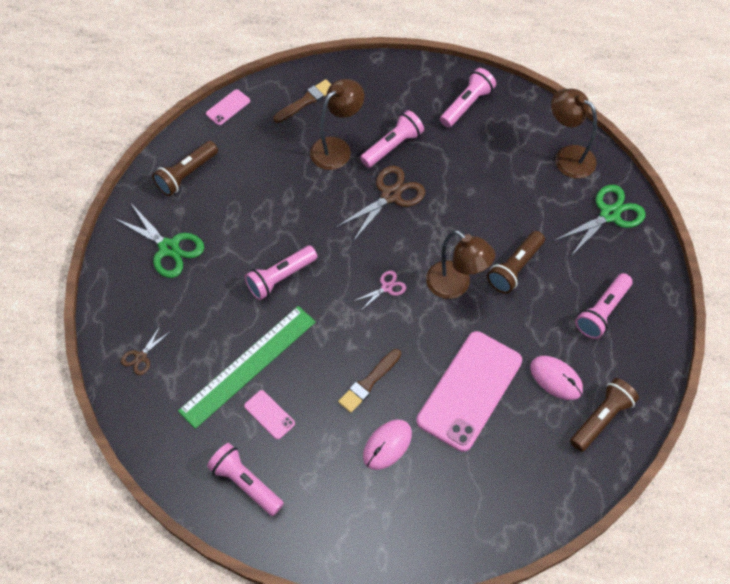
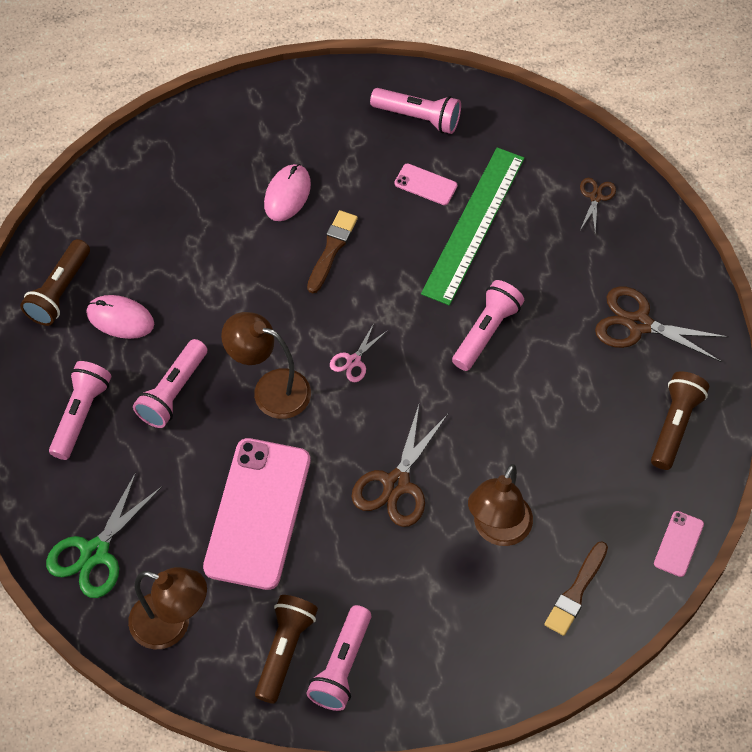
camera: 160 degrees right, 0 degrees up
green scissors [114,202,204,278] -> brown scissors [595,286,728,362]
pink flashlight [360,110,424,168] -> pink flashlight moved to [133,339,207,428]
pink phone [416,331,522,452] -> pink phone moved to [203,438,310,590]
brown flashlight [487,231,545,294] -> brown flashlight moved to [255,595,318,704]

